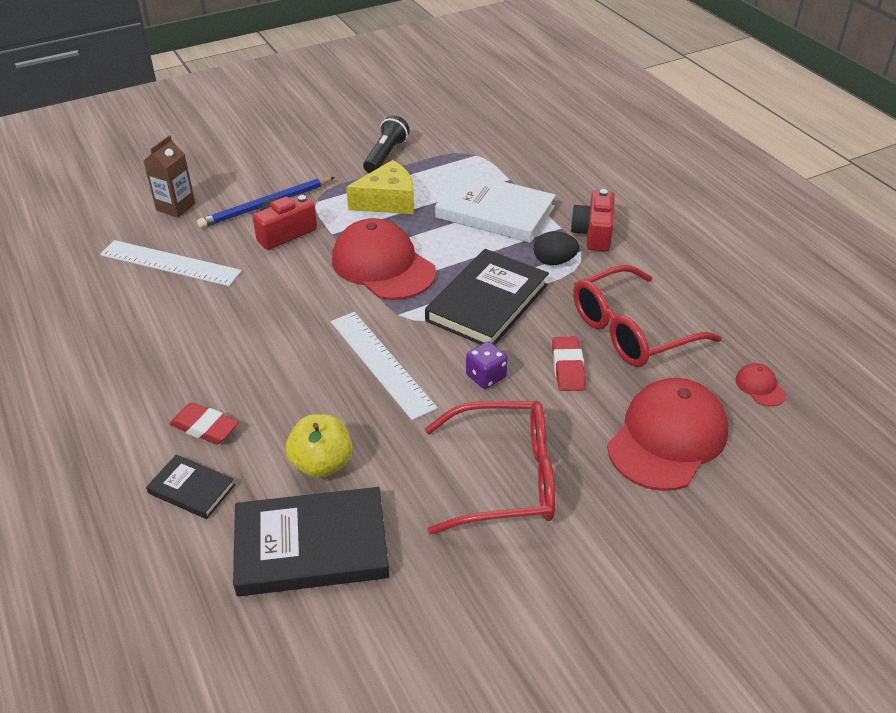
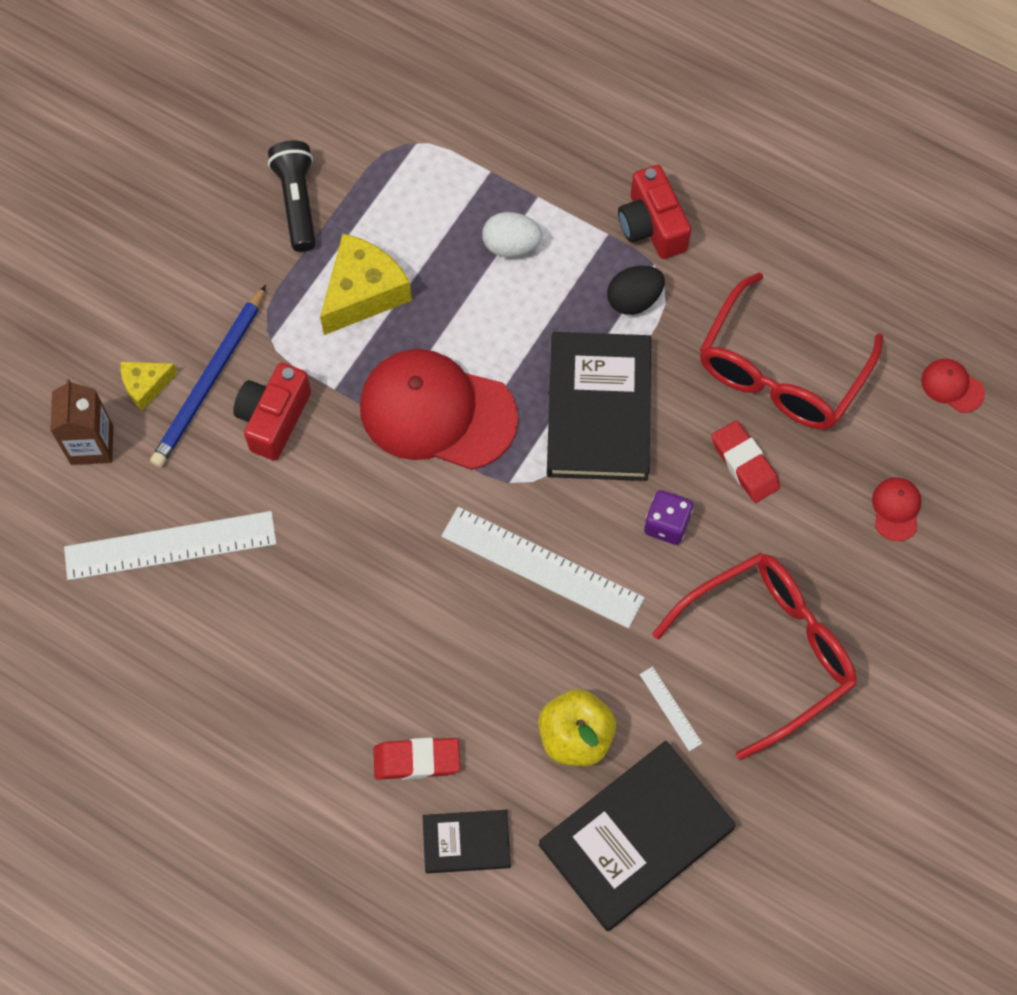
camera: 30 degrees left, 25 degrees up
white book [435,172,556,243] -> white egg [482,212,542,257]
red cap [607,378,728,491] -> red cap [872,477,921,541], size x0.41
none -> yellow cheese [121,361,177,411]
none -> white ruler [639,667,702,751]

